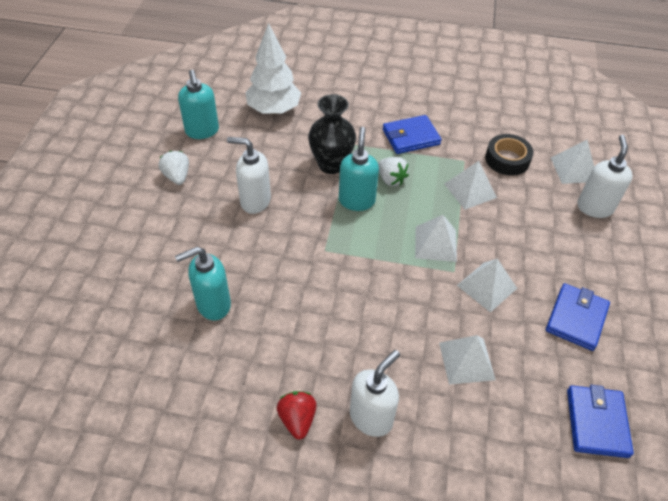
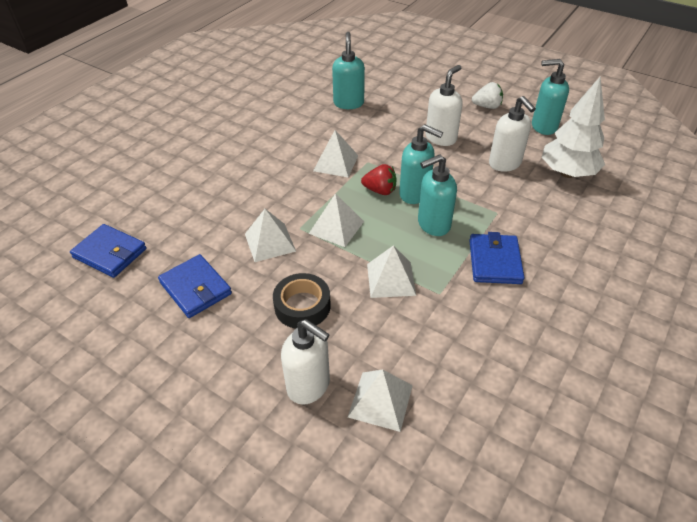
camera: 115 degrees right, 5 degrees down
red strawberry [277,391,317,440] -> red strawberry moved to [361,164,397,195]
black vase [308,94,356,174] -> none
white soap dispenser [350,350,400,437] -> white soap dispenser moved to [489,96,536,172]
white strawberry [378,157,409,186] -> turquoise soap dispenser [418,154,457,236]
white pyramid [439,335,496,385] -> white pyramid moved to [313,130,359,177]
black tape [485,134,533,176] -> black tape moved to [273,273,331,329]

